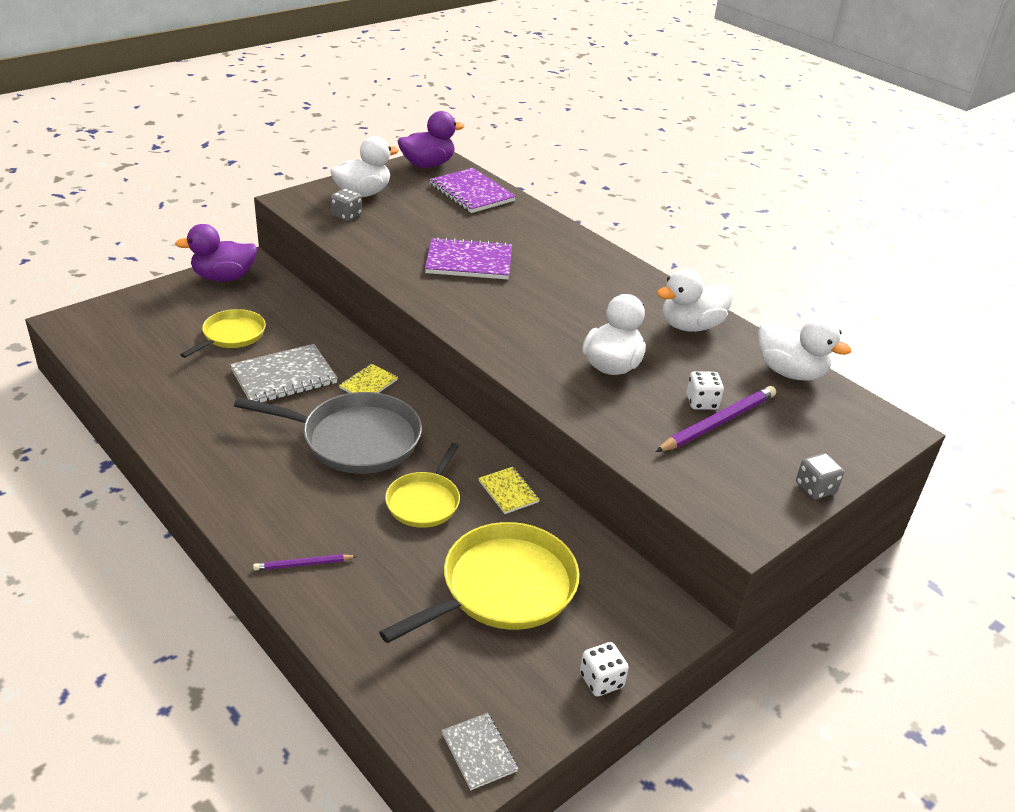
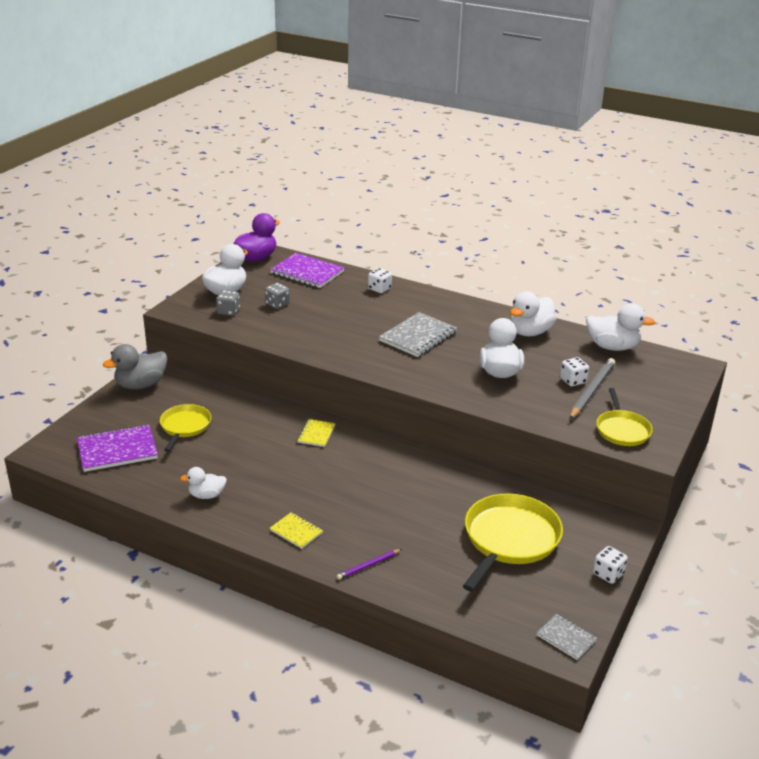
camera: 20 degrees left, 5 degrees down
purple duck [175,224,257,282] -> grey duck [103,344,167,389]
grey notebook [230,344,338,402] -> grey notebook moved to [379,312,457,357]
grey pan [234,392,422,474] -> none
yellow pan [385,443,460,528] -> yellow pan moved to [596,388,653,446]
purple notebook [425,237,512,279] -> purple notebook moved to [77,424,158,472]
yellow notebook [478,467,540,514] -> yellow notebook moved to [270,512,323,549]
purple pencil [656,386,776,452] -> grey pencil [570,358,615,419]
grey dice [796,453,844,499] -> grey dice moved to [265,283,290,309]
none -> white duck [180,467,227,499]
none -> white dice [368,268,392,293]

